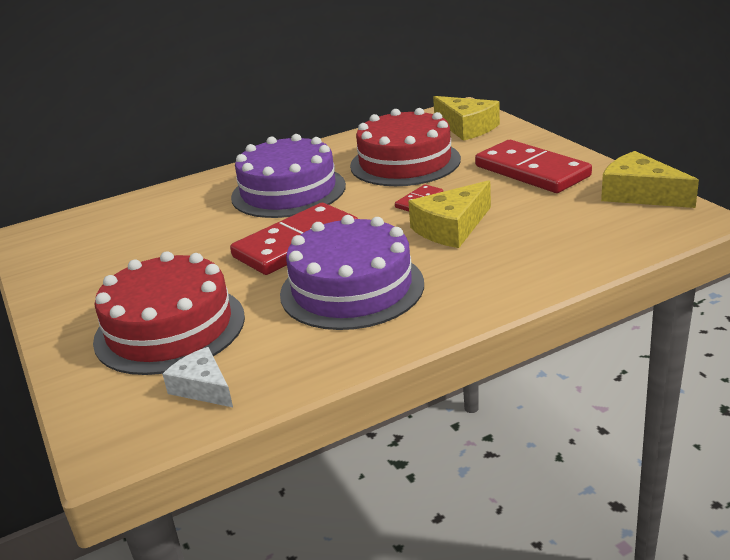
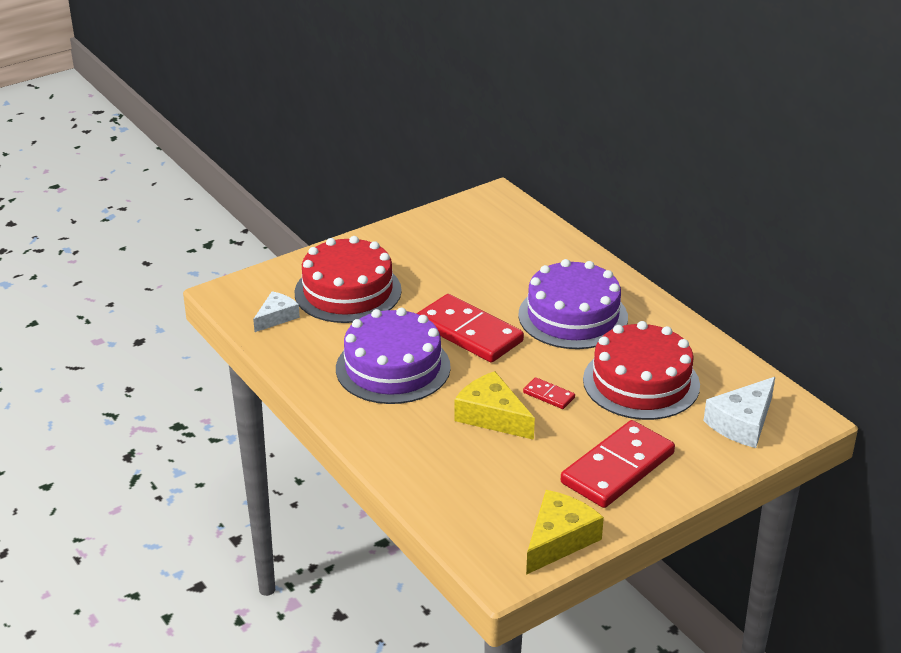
camera: 80 degrees right, 5 degrees up
yellow cheese [433,96,500,141] -> white cheese [704,377,775,448]

